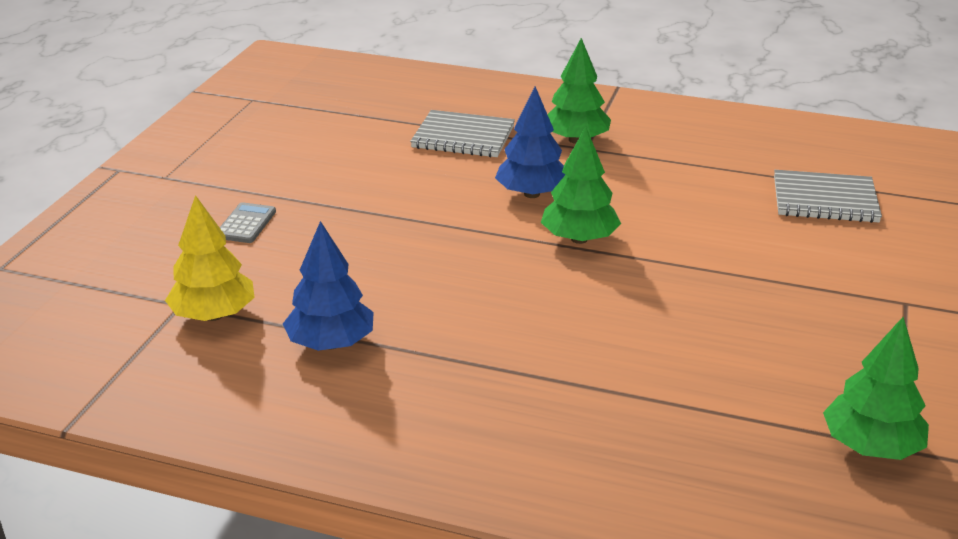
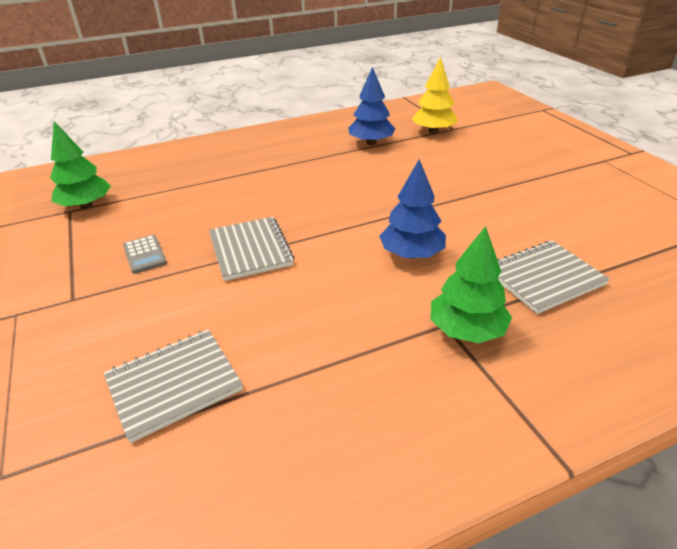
camera: 140 degrees right, 5 degrees up
grey calculator [220,202,276,243] -> grey calculator moved to [123,235,167,274]
green tree [541,126,621,244] -> none
none -> grey notebook [209,217,294,281]

